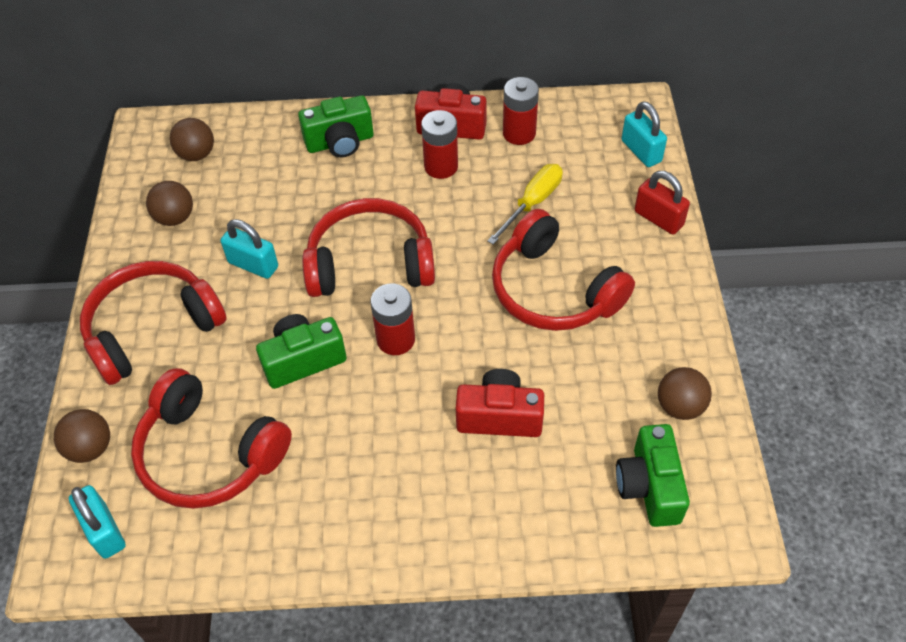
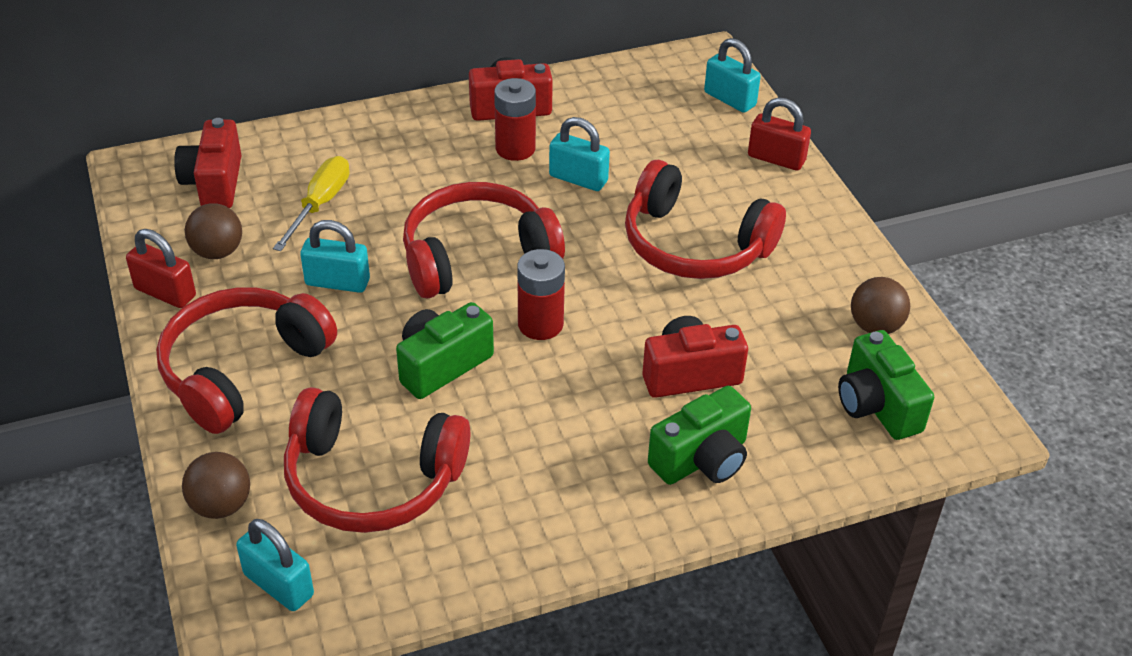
camera: 20 degrees left, 10 degrees down
brown ball [170,118,214,161] -> red camera [174,118,242,208]
green camera [298,95,374,157] -> green camera moved to [648,386,751,485]
yellow screwdriver [487,164,563,244] -> yellow screwdriver moved to [273,156,350,251]
red battery [503,77,539,145] -> none
none -> red padlock [126,229,196,308]
none -> turquoise padlock [549,117,610,191]

